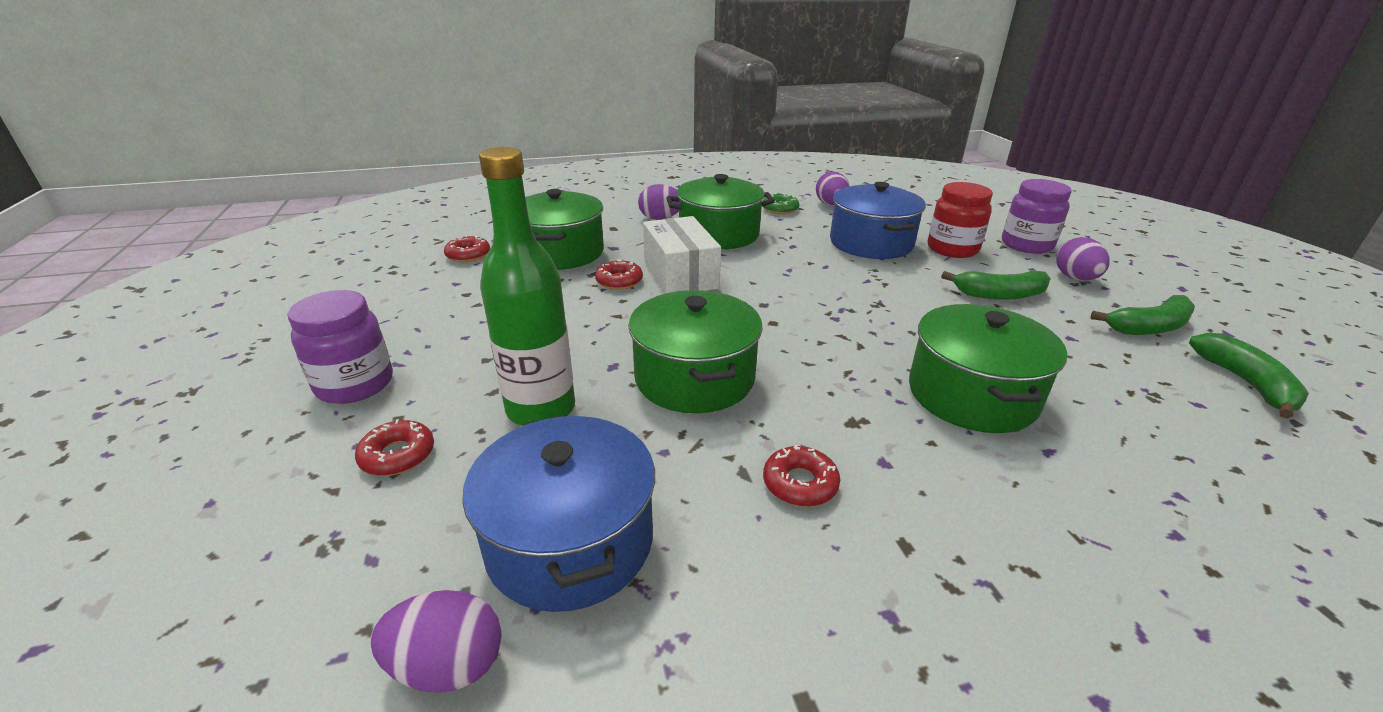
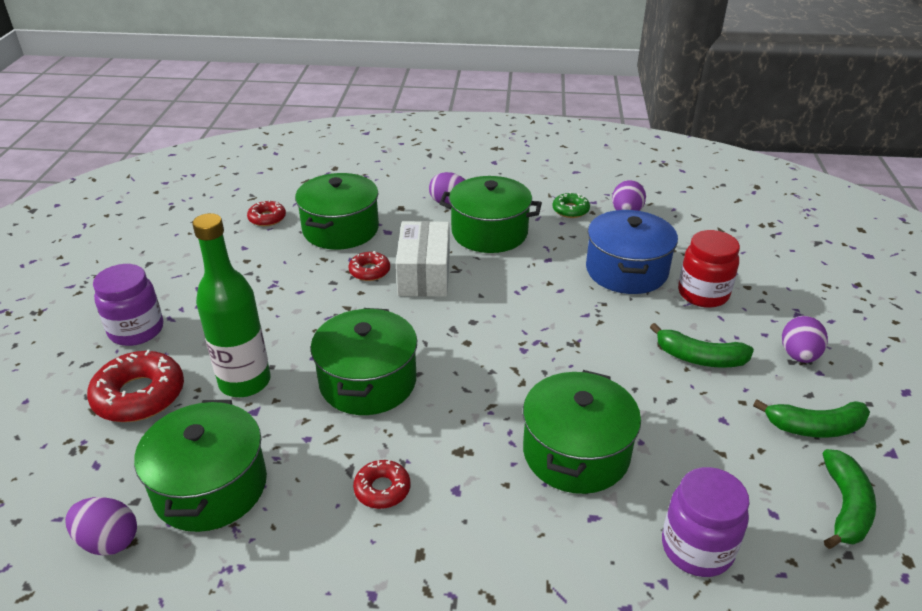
camera: 20 degrees right, 5 degrees up
red donut [355,419,434,476] -> red donut [87,350,184,422], size x1.80
blue pot [462,415,655,612] -> green pot [134,400,267,532]
purple jar [1002,179,1072,254] -> purple jar moved to [662,467,749,577]

